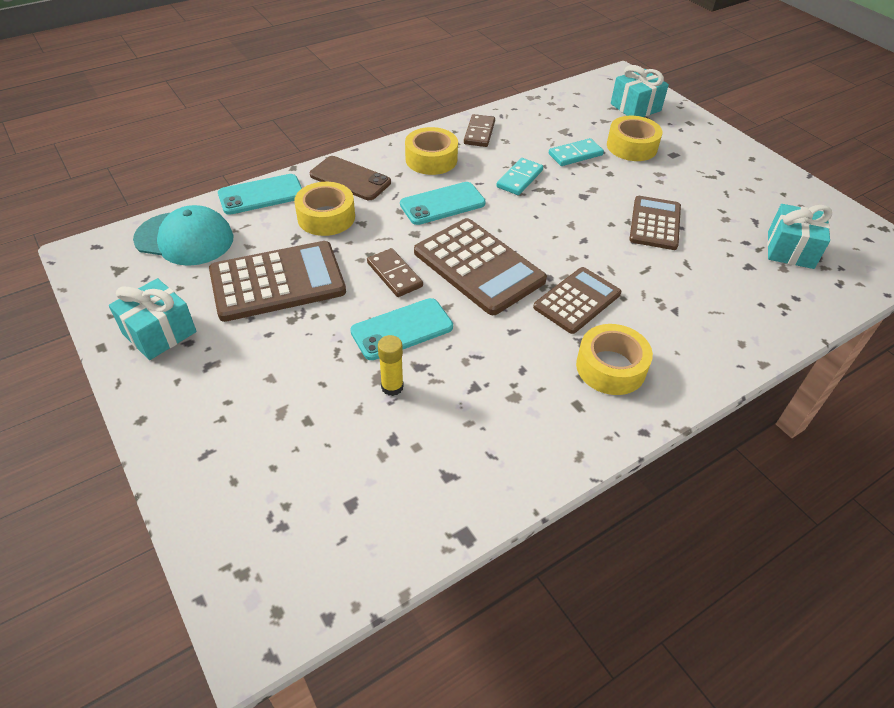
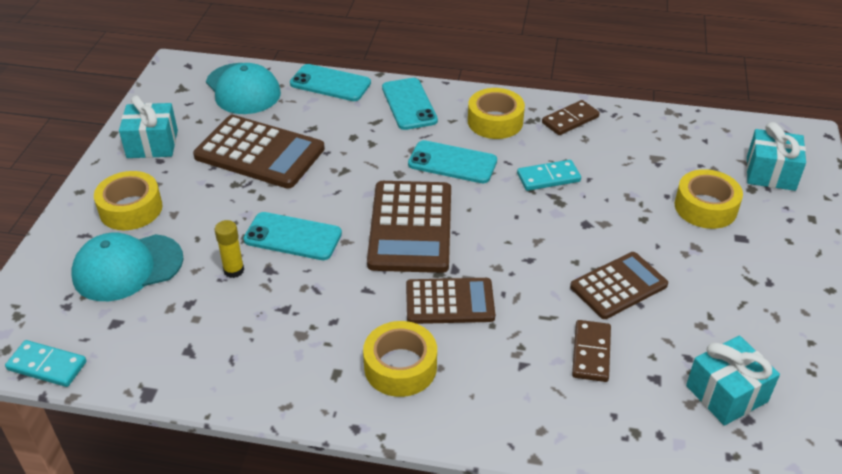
camera: 45 degrees right, 5 degrees down
yellow tape [294,182,355,236] -> yellow tape moved to [94,171,163,230]
brown phone [310,156,391,200] -> turquoise phone [382,78,438,130]
brown domino [367,248,423,297] -> brown domino moved to [572,320,611,382]
turquoise domino [549,138,604,166] -> turquoise domino moved to [5,340,87,387]
none -> turquoise cap [72,233,183,301]

